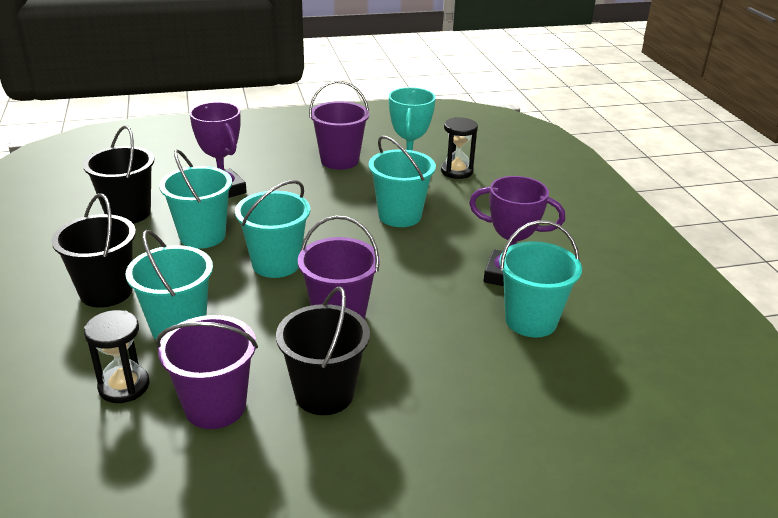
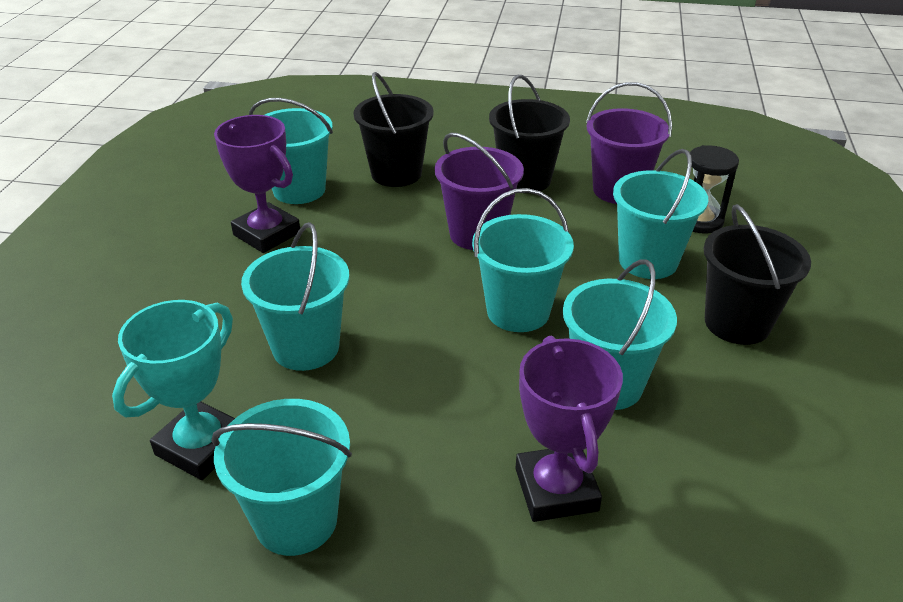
camera: 155 degrees left, 5 degrees up
black bucket [83,126,154,224] -> black bucket moved to [353,72,434,187]
purple bucket [309,81,369,170] -> turquoise bucket [211,399,352,556]
black hourglass [441,117,478,179] -> none

